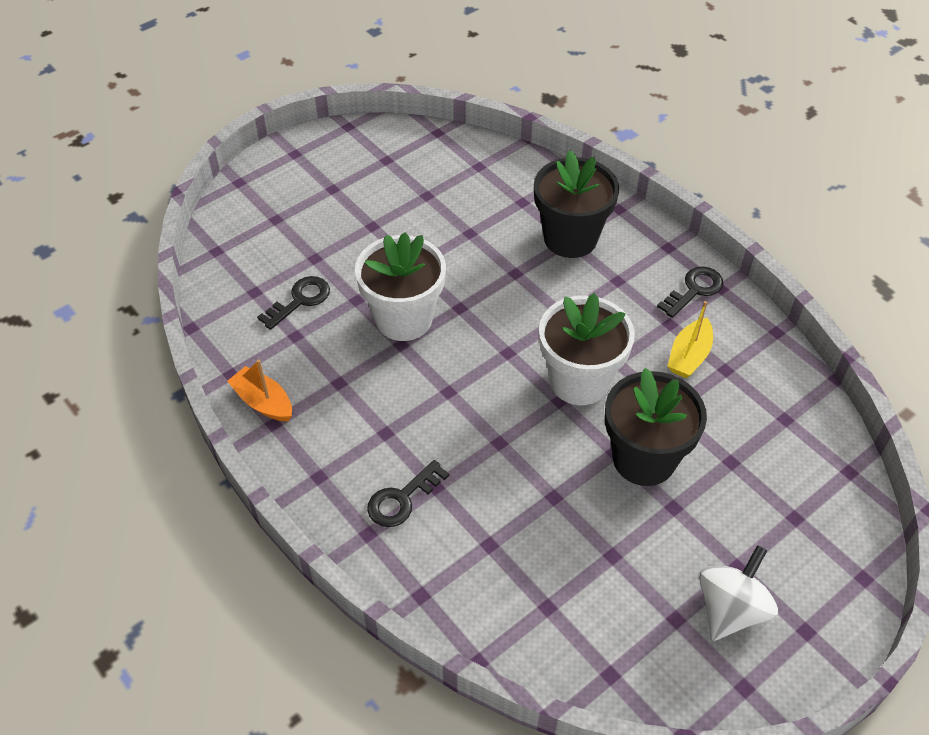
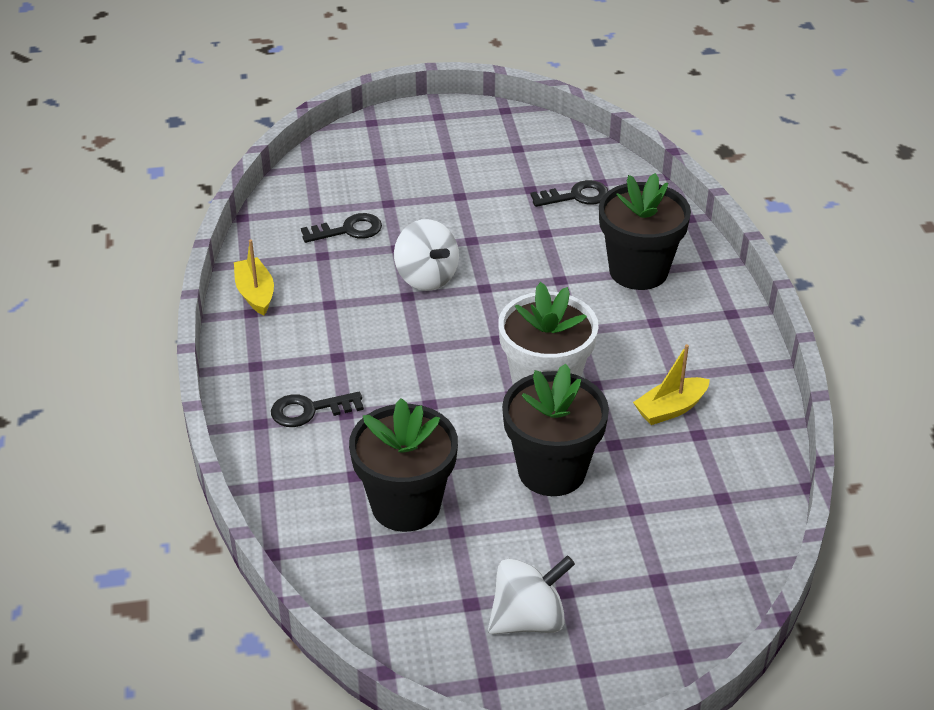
camera: 30 degrees right, 10 degrees down
orange boat [227,359,292,421] -> yellow boat [234,240,274,316]
white flower pot [355,232,446,341] -> white spinning top [394,219,459,291]
black key [657,266,723,318] -> black key moved to [530,180,608,207]
none -> black flower pot [349,398,458,532]

